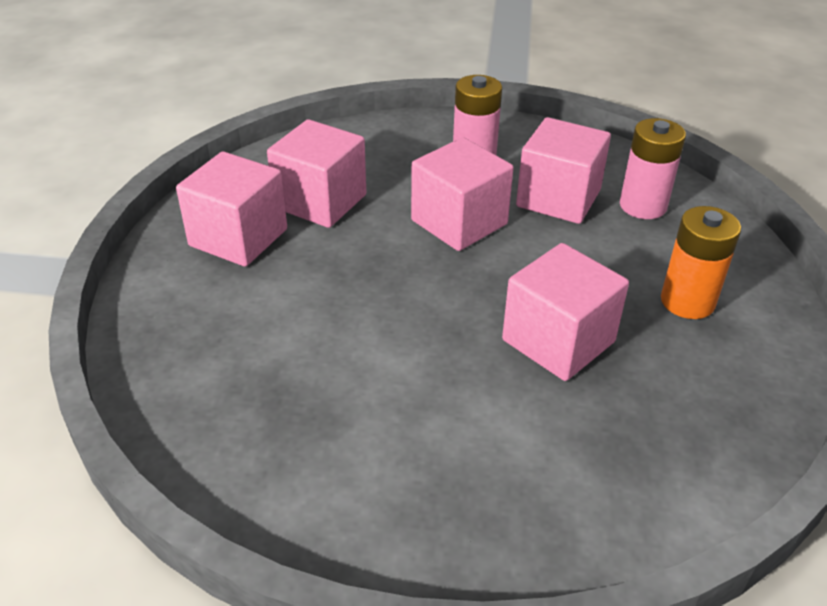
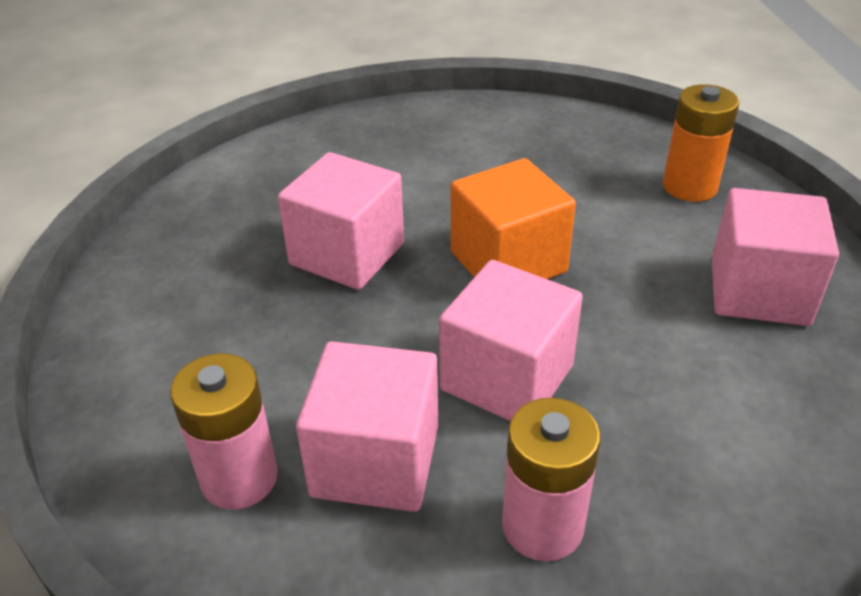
camera: 165 degrees right, 0 degrees up
pink cube [267,119,366,228] -> none
orange battery [661,206,741,319] -> orange battery moved to [663,84,739,202]
none -> orange cube [451,158,576,279]

